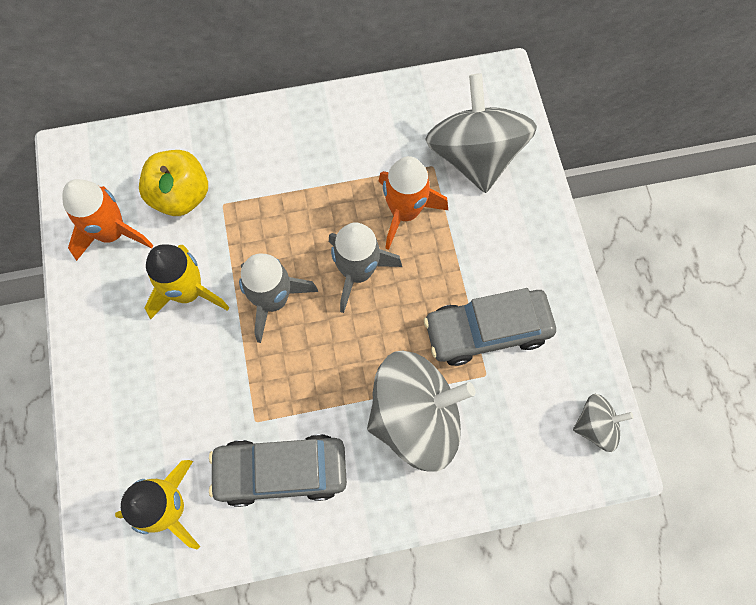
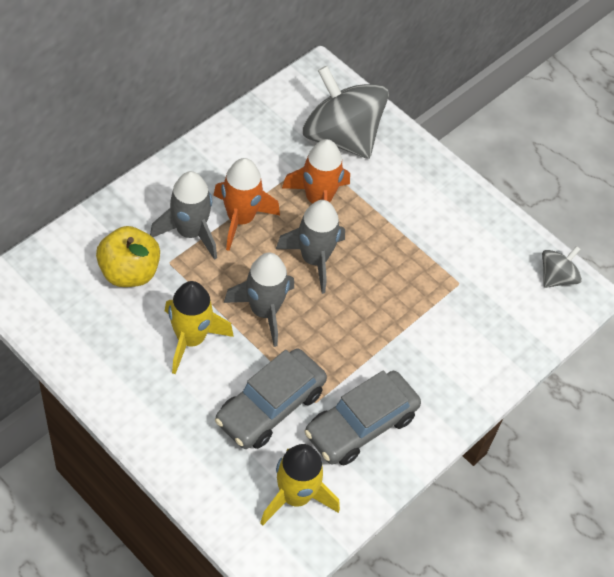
camera: 40 degrees left, 15 degrees down
orange rocket [62,179,153,261] -> orange rocket moved to [213,158,280,251]
grey spinning top [367,351,476,472] -> none
grey car [424,288,556,366] -> grey car moved to [215,349,327,449]
none -> grey rocket [150,171,217,260]

